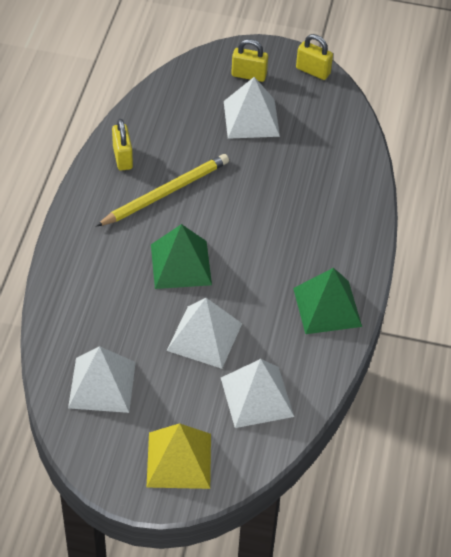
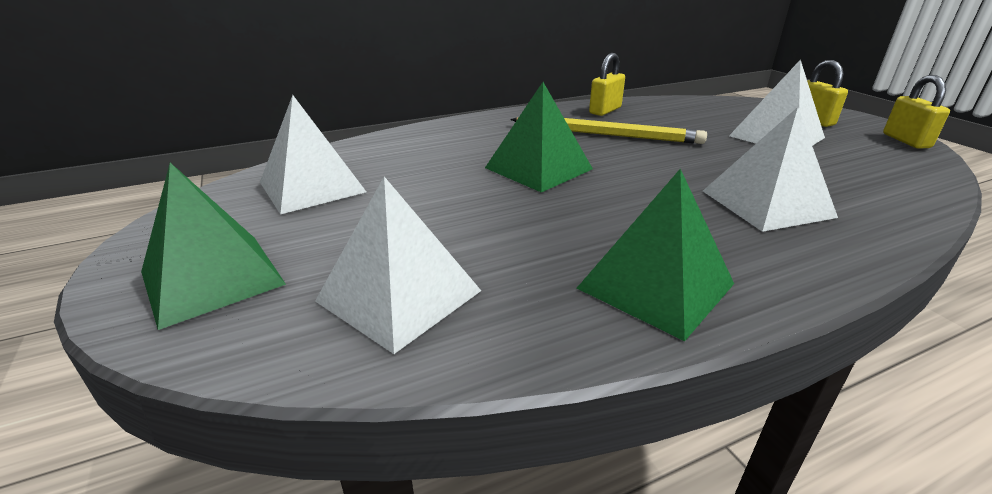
camera: 55 degrees right, 20 degrees down
yellow pyramid [147,423,211,489] -> green pyramid [141,163,286,330]
white pyramid [167,298,242,369] -> white pyramid moved to [703,107,838,232]

